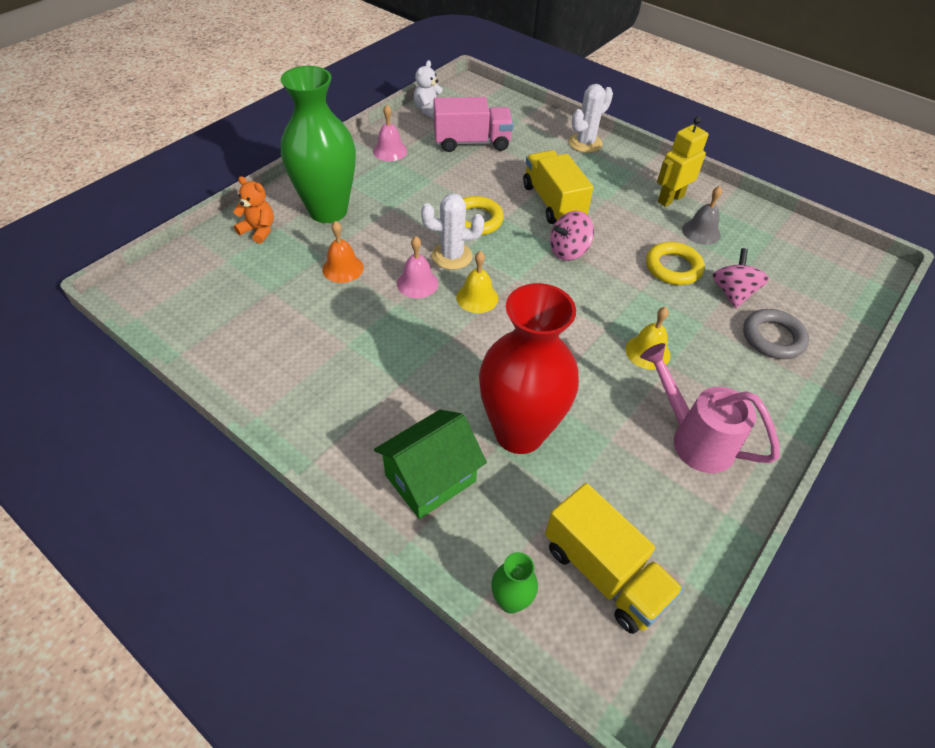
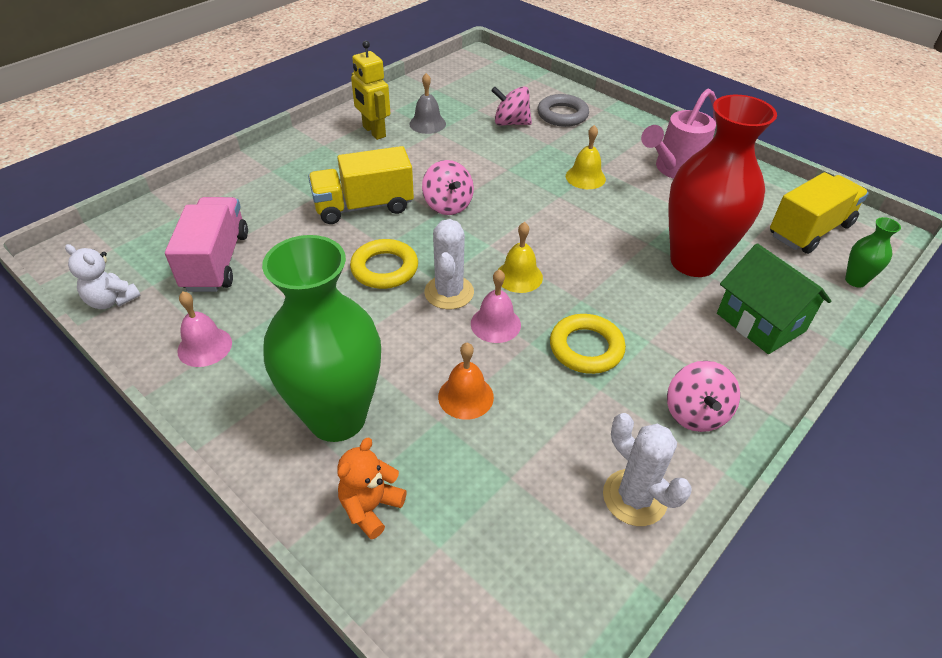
camera: 85 degrees left, 5 degrees down
white cactus [569,84,613,153] -> white cactus moved to [603,413,692,526]
yellow ring [646,242,705,285] -> yellow ring moved to [550,314,626,374]
none -> pink spinning top [667,361,740,432]

